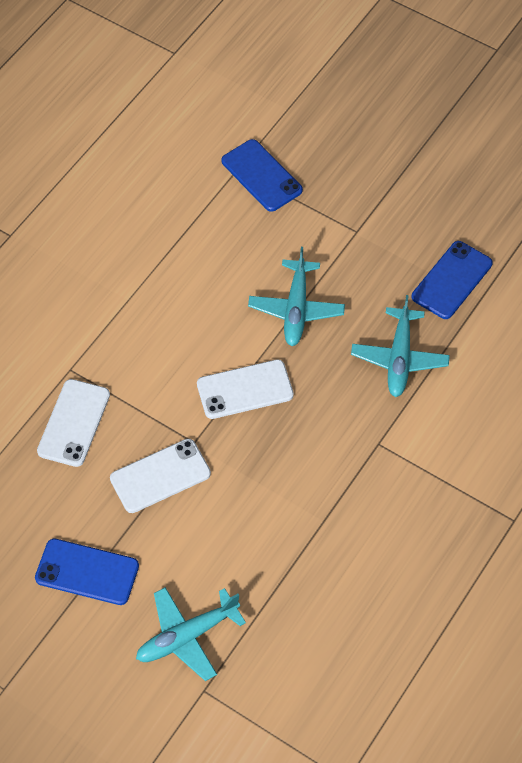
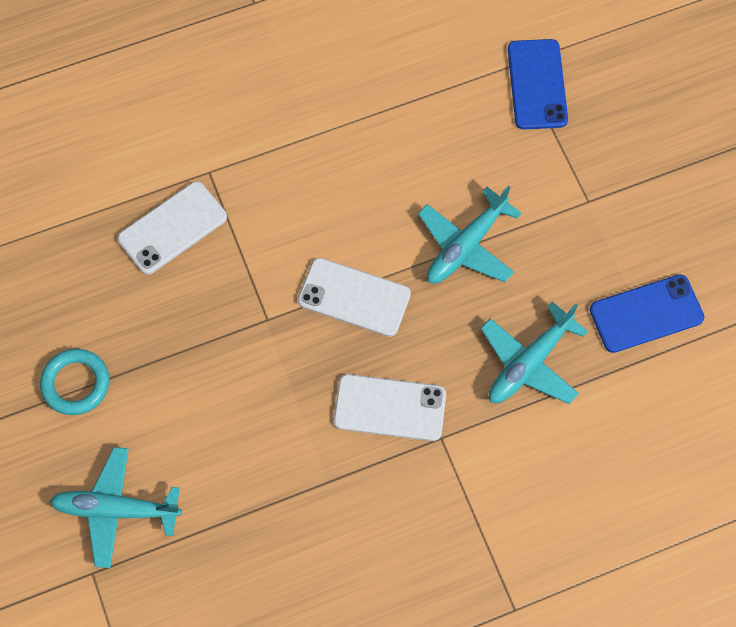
camera: 35 degrees right, 10 degrees up
blue phone [35,539,139,605] -> turquoise ring [40,349,109,415]
white phone [110,439,211,513] -> white phone moved to [334,374,446,441]

